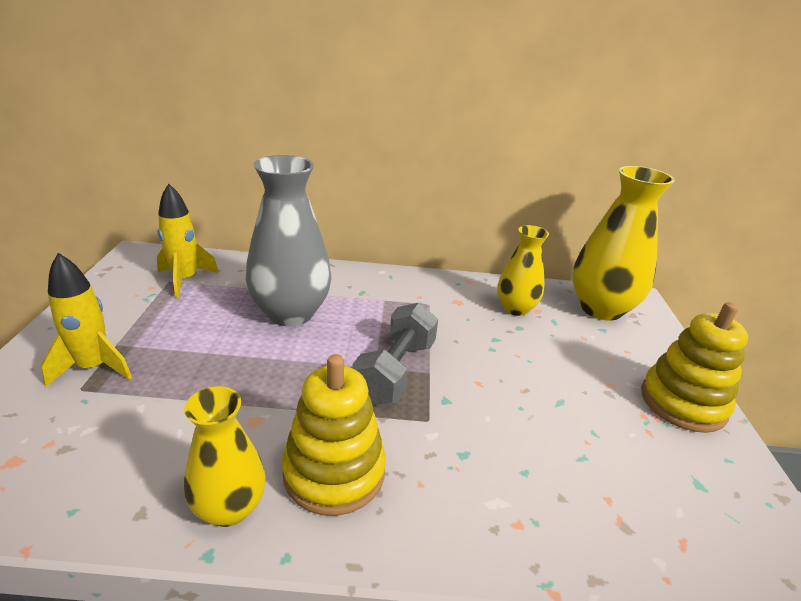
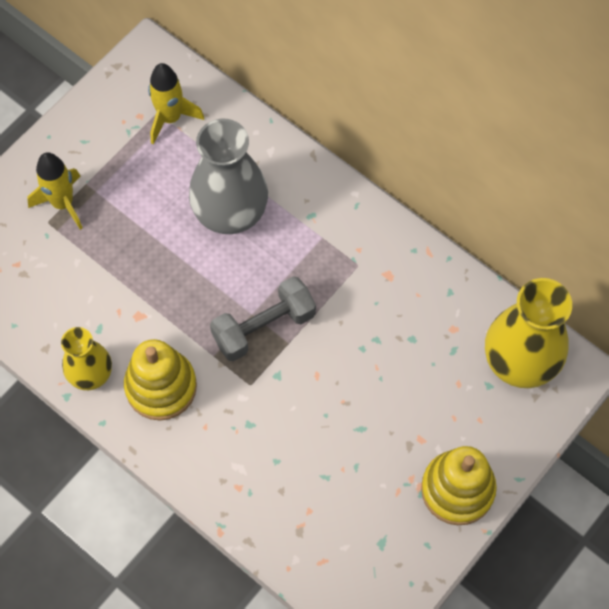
camera: 40 degrees right, 35 degrees up
yellow vase [497,225,549,316] -> none

